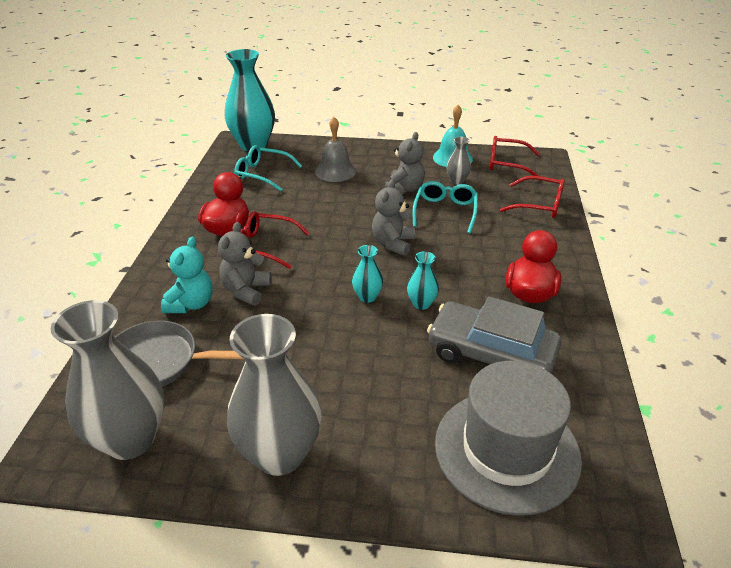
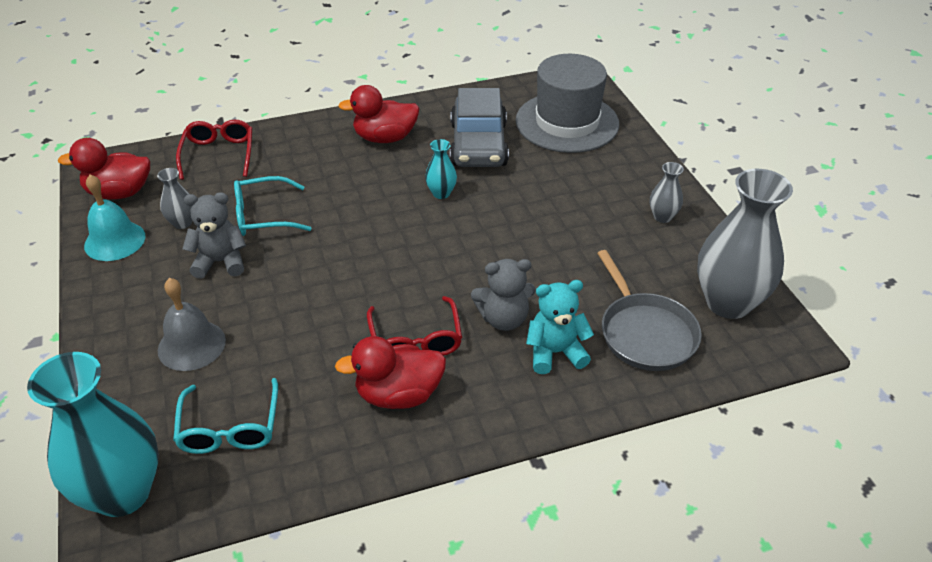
camera: 115 degrees left, 5 degrees up
grey vase [227,314,322,476] -> grey vase [650,162,684,223], size x0.45
turquoise vase [352,245,383,303] -> none
grey teddy bear [372,179,415,256] -> none
red glasses [489,136,540,176] -> red duck [58,138,150,199]

